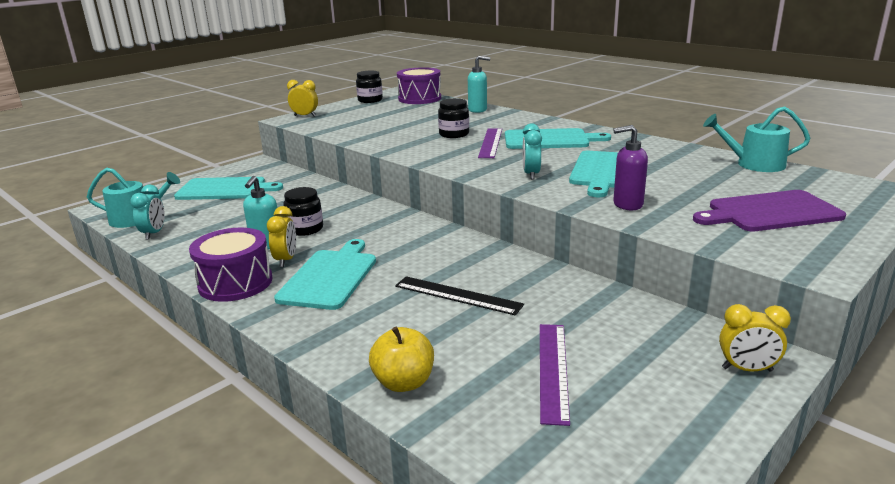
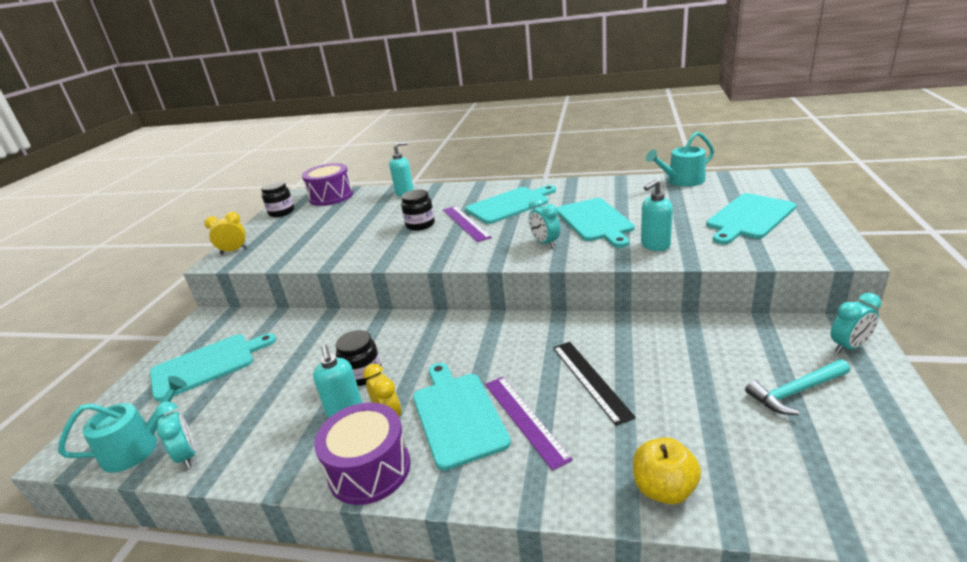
camera: 30 degrees left, 5 degrees up
black ruler [395,276,524,316] -> black ruler turned 75 degrees clockwise [553,342,636,426]
purple ruler [540,324,570,426] -> purple ruler moved to [485,377,573,471]
purple soap dispenser [613,125,648,210] -> turquoise soap dispenser [641,179,673,251]
purple cutting board [693,190,846,231] -> turquoise cutting board [706,193,796,244]
yellow clock [719,304,791,371] -> turquoise clock [831,293,881,353]
none -> turquoise hammer [745,359,850,415]

